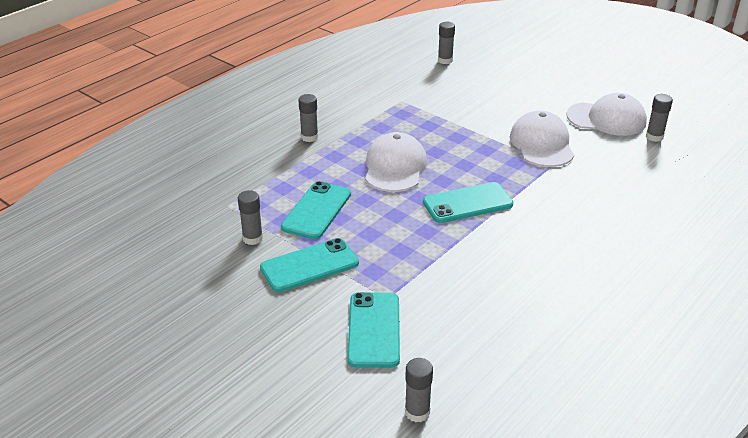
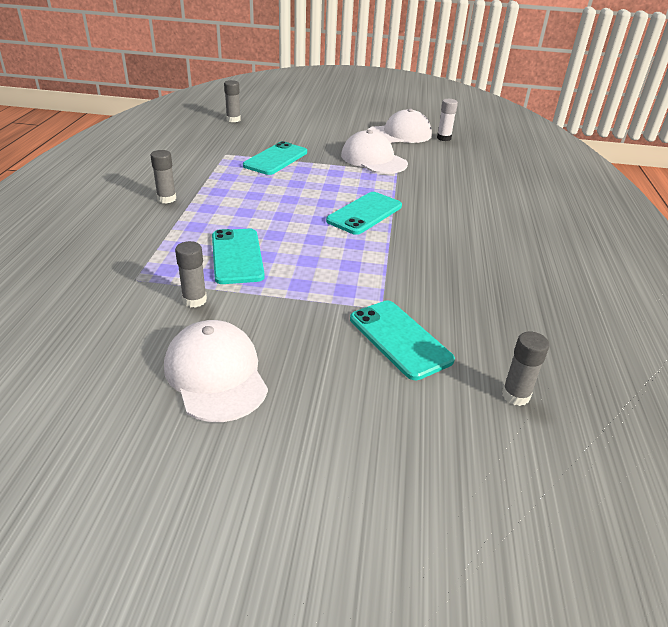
camera: 35 degrees left, 0 degrees up
turquoise phone [260,238,359,292] -> turquoise phone moved to [243,141,307,175]
white cap [365,132,427,192] -> white cap moved to [164,320,268,422]
grey glue stick [646,94,673,142] -> white glue stick [437,99,458,141]

